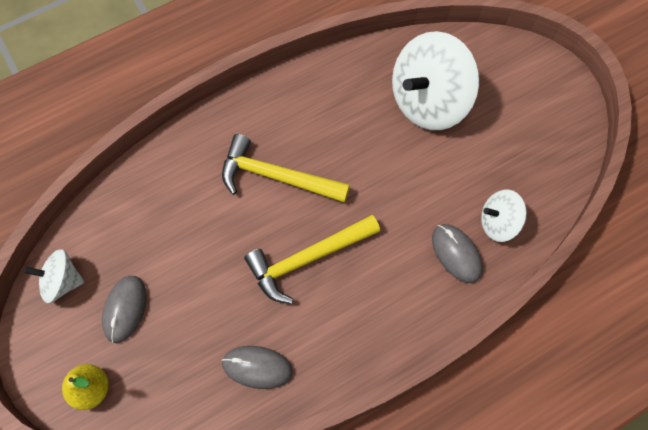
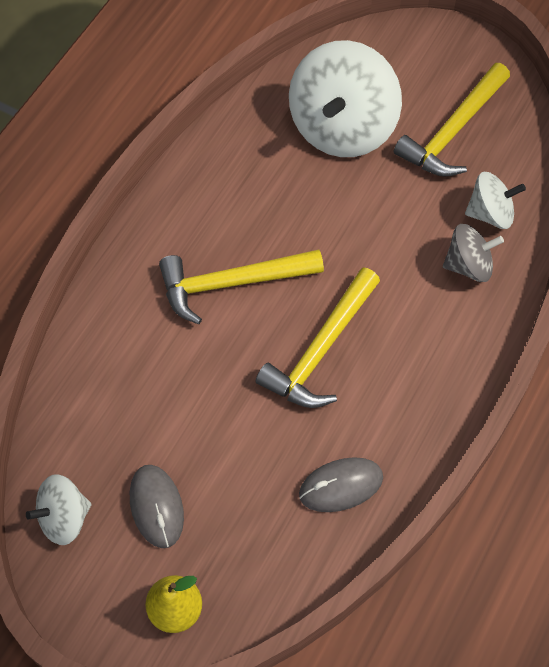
camera: 30 degrees left, 5 degrees down
grey mouse [432,224,482,283] -> grey spinning top [443,224,504,282]
white spinning top [481,189,527,242] -> white spinning top turned 150 degrees counterclockwise [465,172,526,229]
none -> yellow hammer [394,63,510,177]

